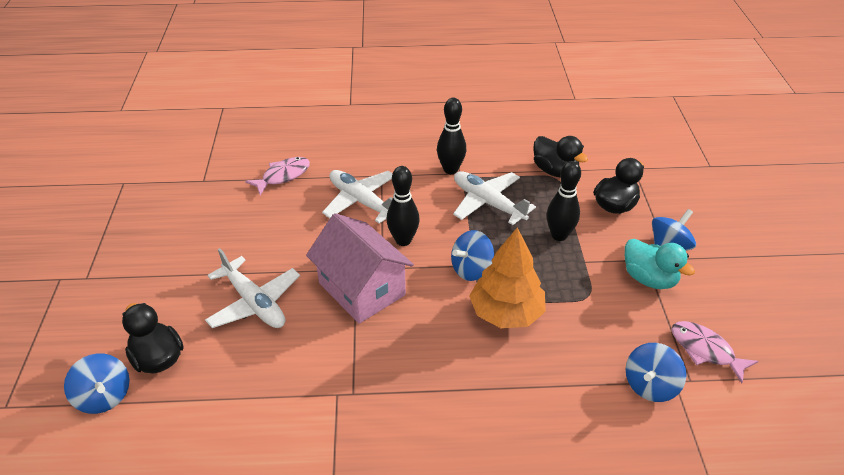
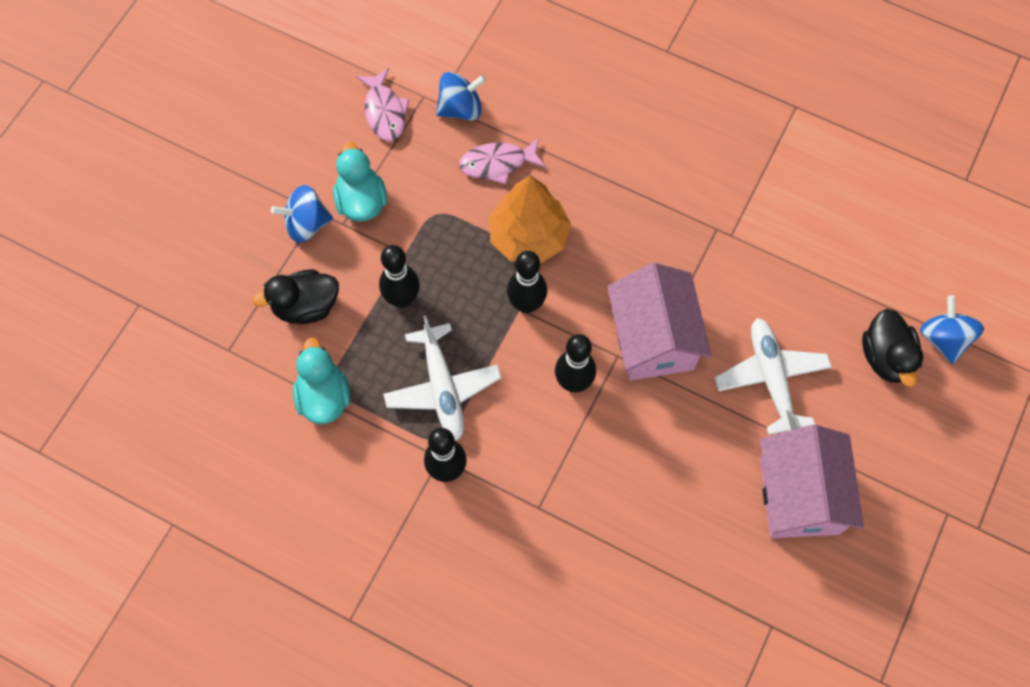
camera: 150 degrees left, 25 degrees up
pink fish [245,157,310,195] -> pink fish moved to [459,137,546,184]
white plane [322,170,393,223] -> none
blue spinning top [451,230,494,281] -> black bowling pin [507,251,547,313]
black duck [533,136,588,177] -> turquoise duck [293,337,350,424]
none -> pink house [760,425,864,538]

